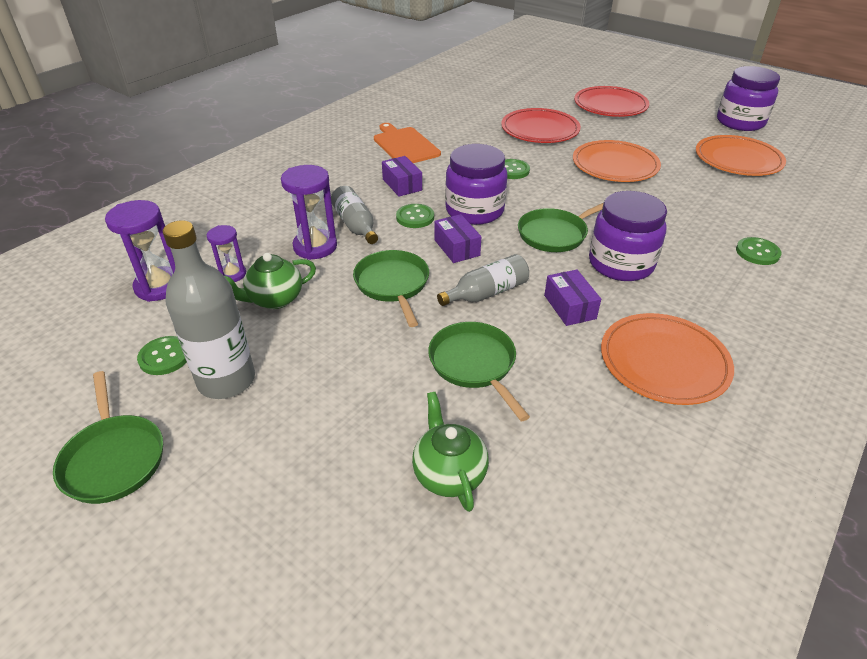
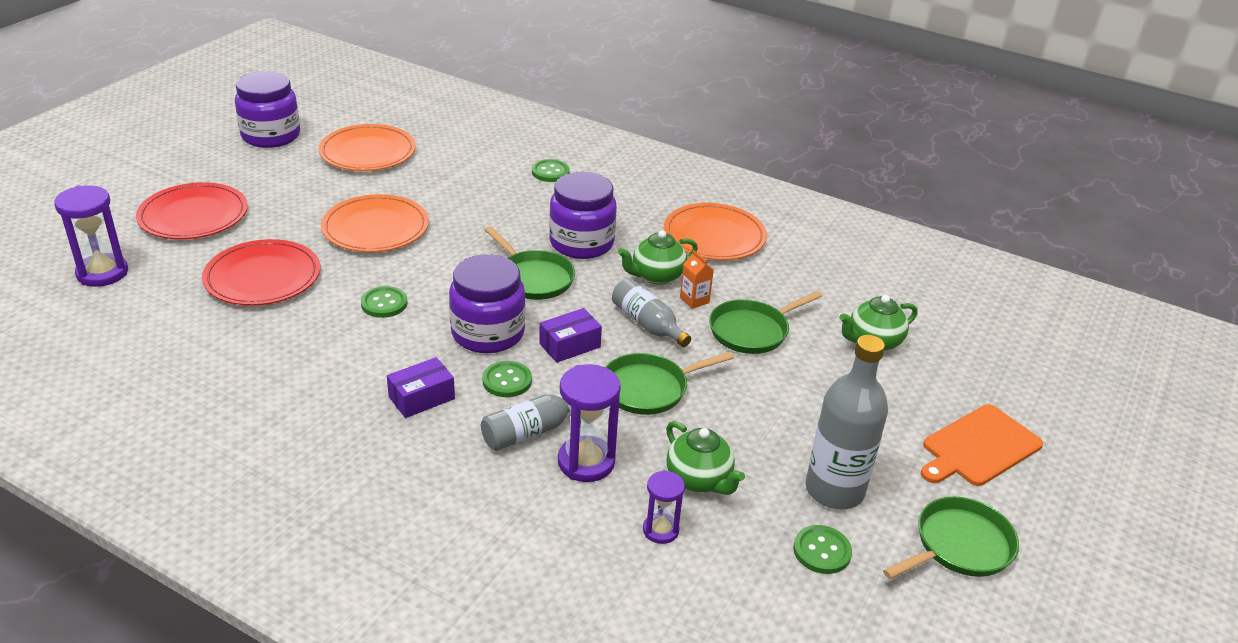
camera: 100 degrees left, 5 degrees down
purple hourglass [105,200,175,302] -> purple hourglass moved to [54,185,128,287]
orange cutting board [374,123,441,163] -> orange cutting board moved to [920,404,1043,486]
purple box [544,270,601,326] -> green teapot [618,230,698,285]
none -> orange carton [680,250,714,309]

